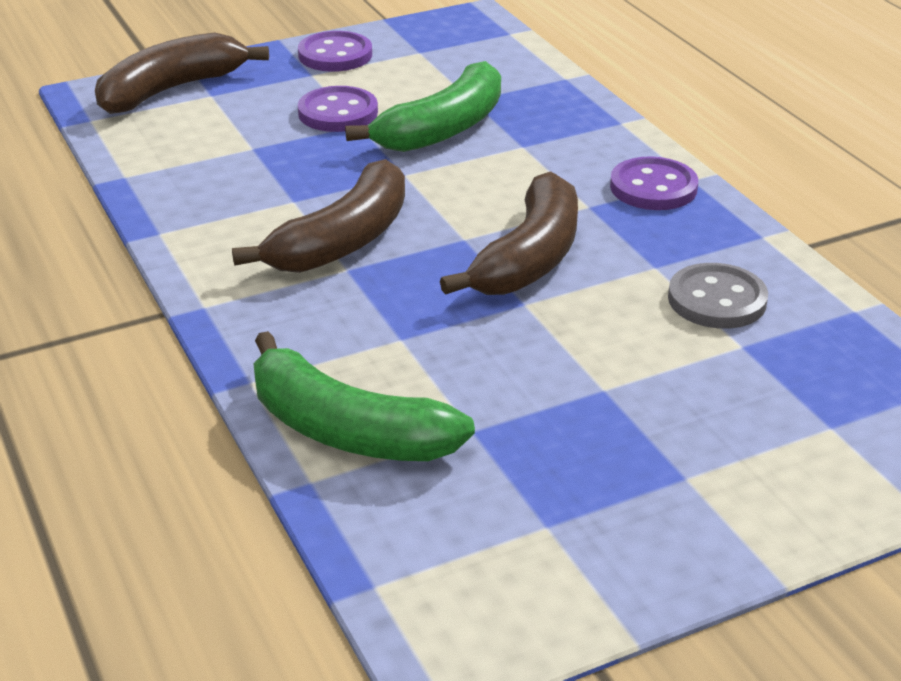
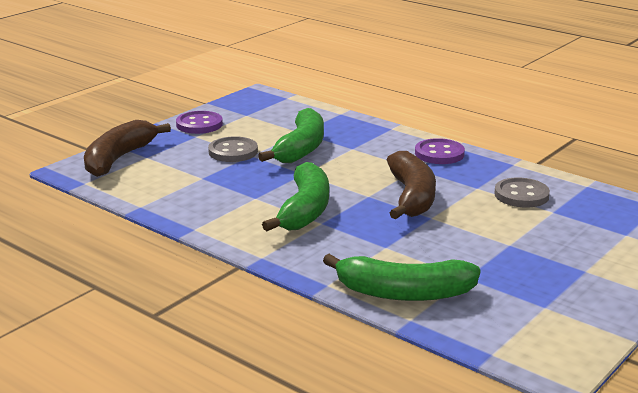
camera: 25 degrees left, 10 degrees down
brown banana [232,159,405,273] -> green banana [262,162,329,231]
purple button [298,86,378,132] -> grey button [208,136,258,162]

